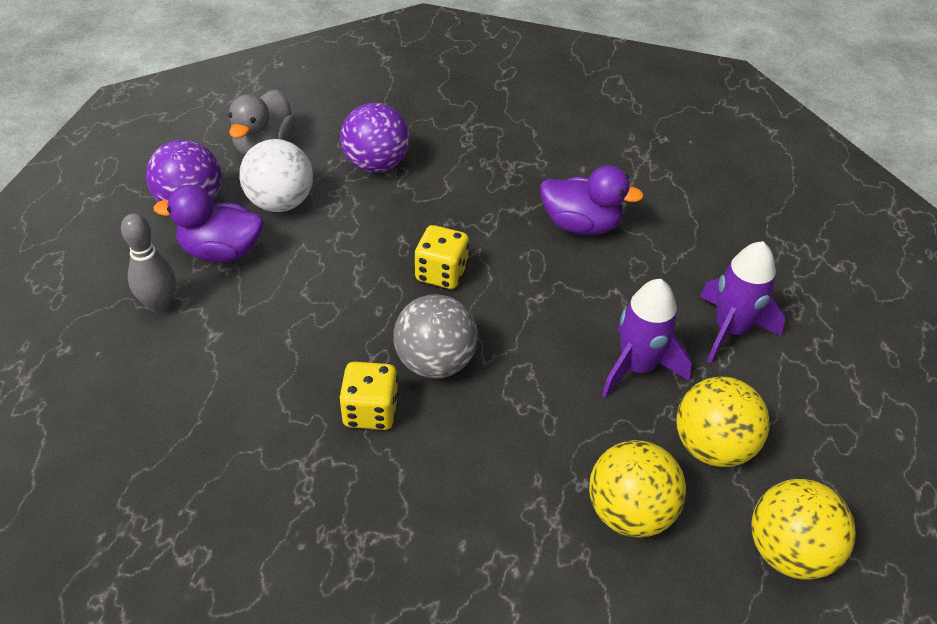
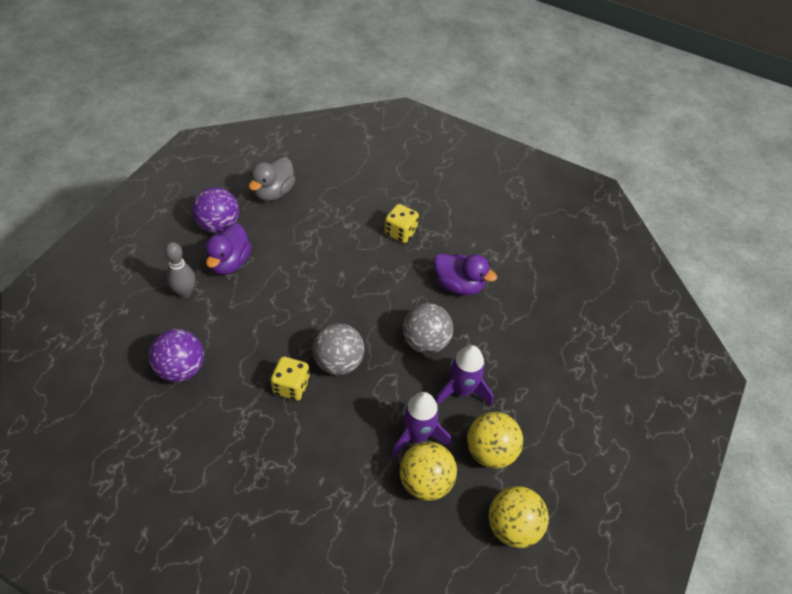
camera: 10 degrees right, 5 degrees up
purple duck [153,185,263,262] -> purple duck turned 90 degrees counterclockwise [205,223,252,275]
white ball [239,139,313,212] -> none
purple ball [340,103,410,173] -> purple ball moved to [149,329,204,382]
yellow dice [414,225,469,289] -> yellow dice moved to [384,204,419,243]
purple rocket [700,241,786,363] -> purple rocket moved to [391,392,451,458]
none -> grey ball [403,303,453,354]

